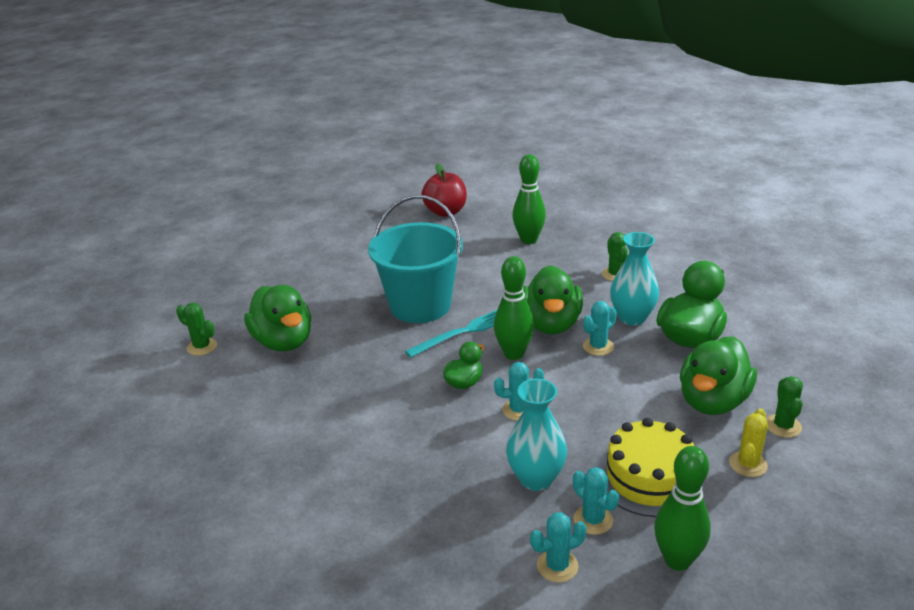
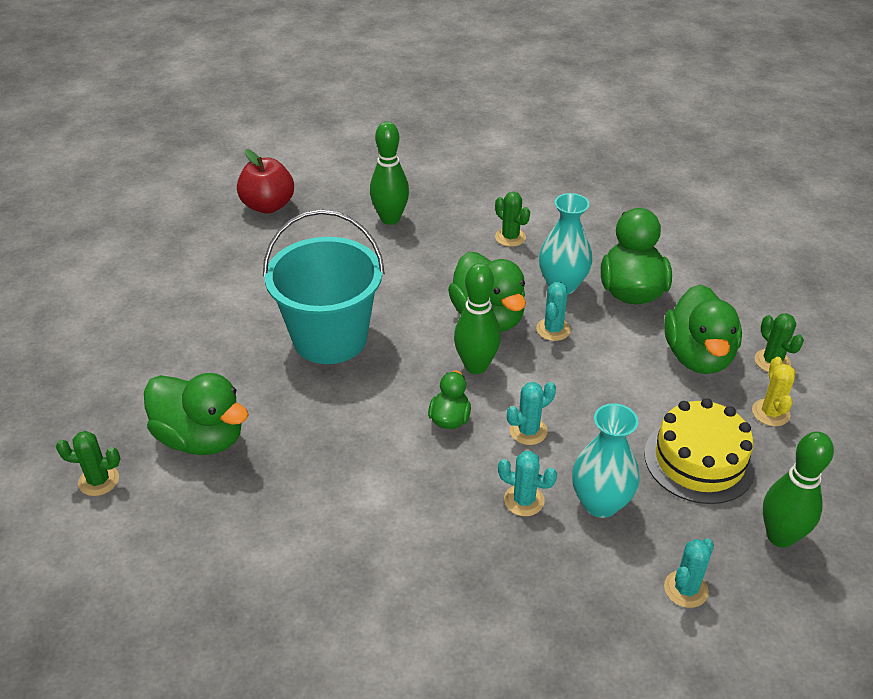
camera: 30 degrees left, 10 degrees up
turquoise fork [405,310,497,358] -> none
turquoise cactus [573,467,619,535] -> turquoise cactus moved to [498,451,557,516]

